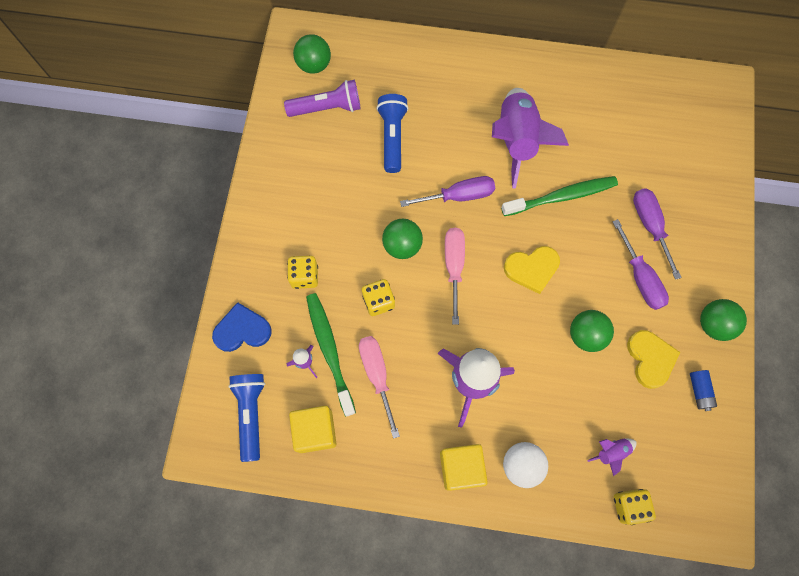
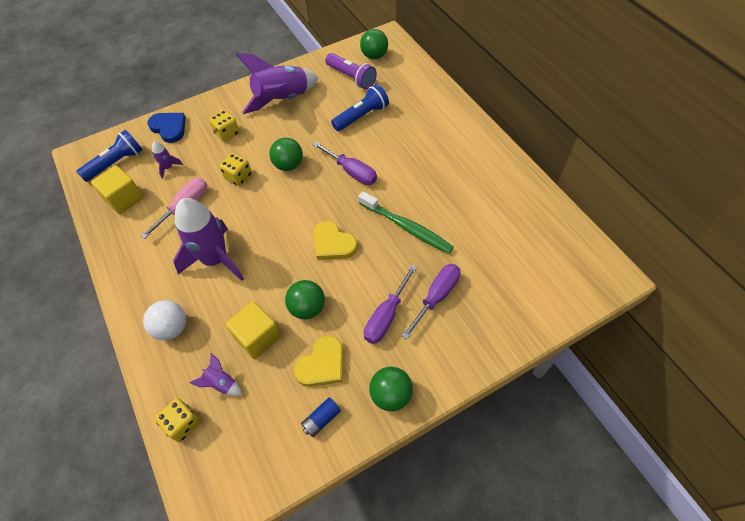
camera: 55 degrees right, 15 degrees down
green toothbrush [306,293,356,417] -> none
yellow cube [440,444,488,491] -> yellow cube moved to [226,302,281,359]
pink screwdriver [445,228,465,325] -> none
purple rocket [492,88,569,189] -> purple rocket moved to [236,53,318,114]

